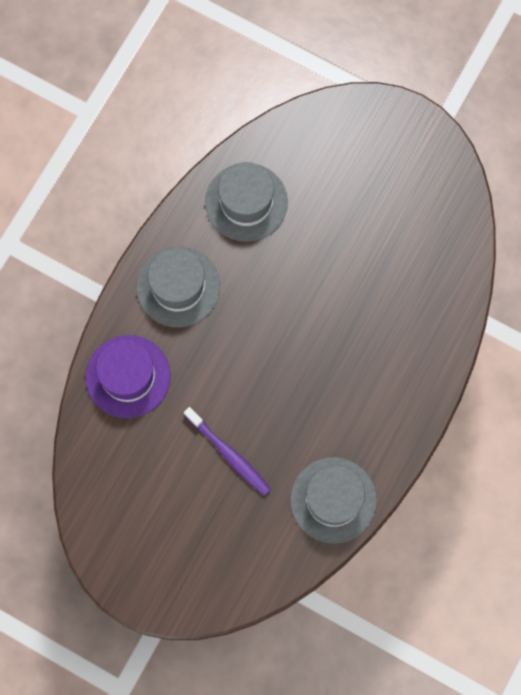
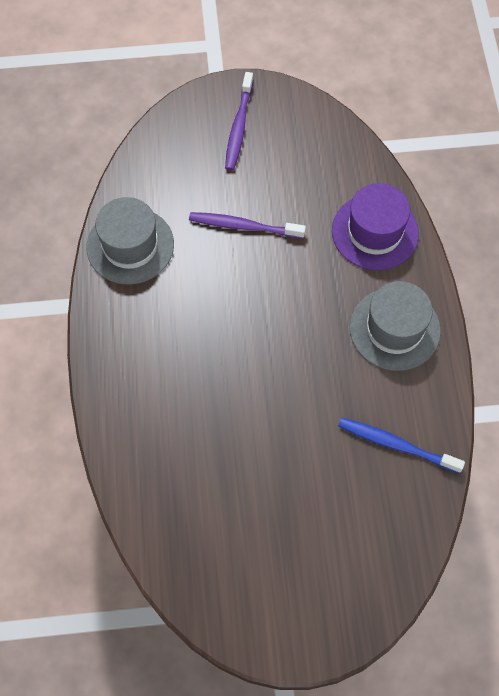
camera: 145 degrees right, 10 degrees down
grey hat [205,162,288,242] -> blue toothbrush [338,418,465,474]
none -> purple toothbrush [225,72,253,171]

